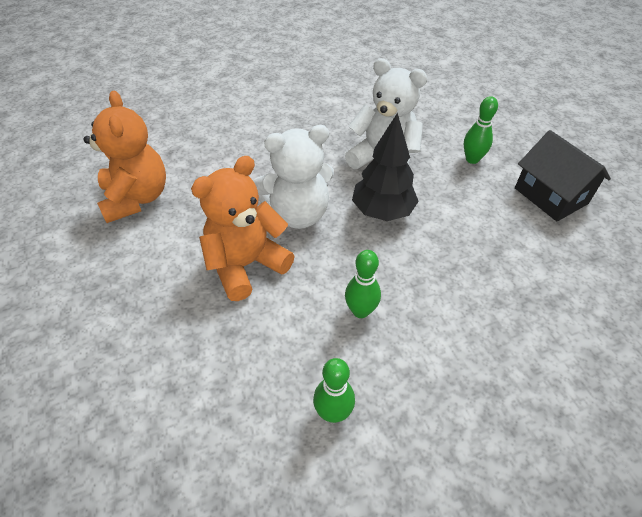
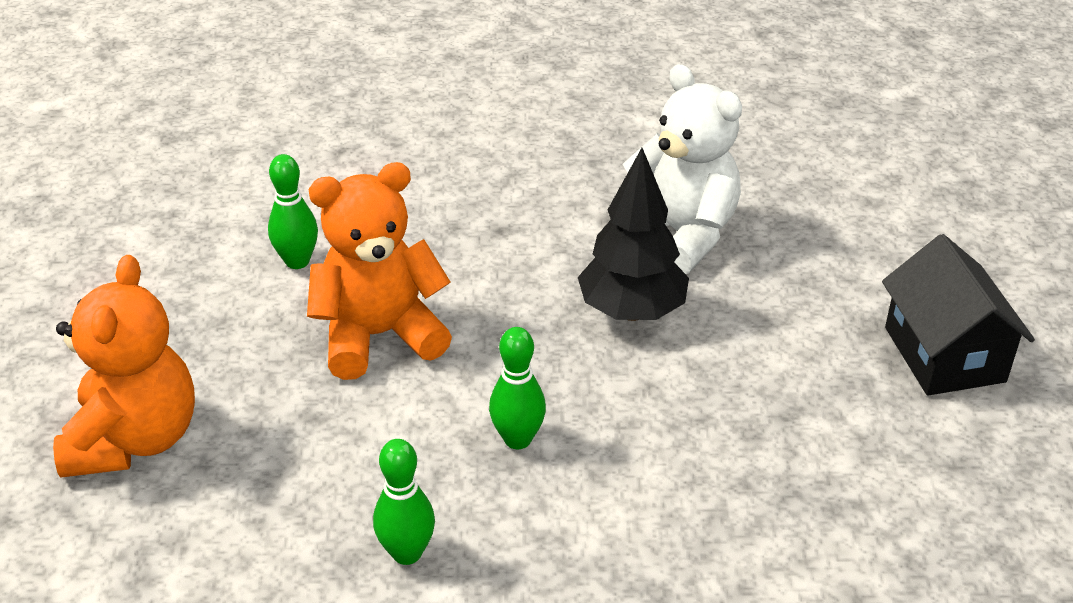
camera: 20 degrees right, 10 degrees down
orange teddy bear [83,91,166,223] -> orange teddy bear moved to [53,255,195,478]
white teddy bear [253,125,334,229] -> none
green bowling pin [464,96,498,164] -> green bowling pin moved to [268,154,318,269]

